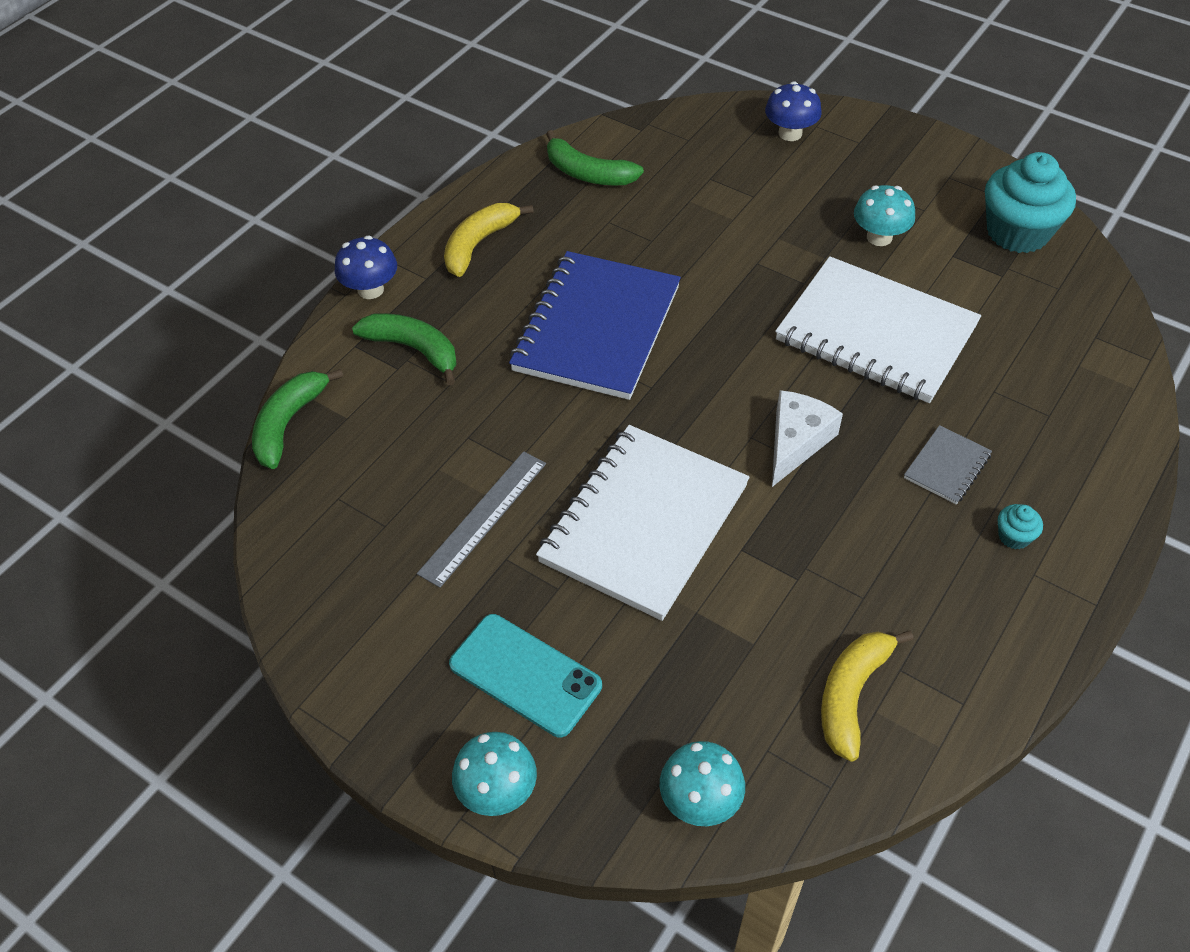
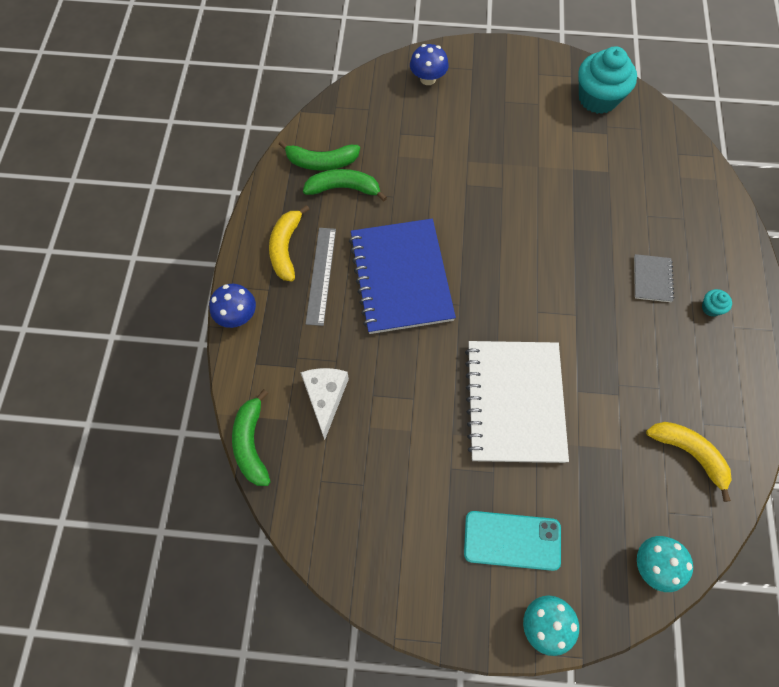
camera: 30 degrees left, 15 degrees up
green banana [352,313,457,385] -> green banana moved to [303,169,387,201]
grey ruler [417,451,546,588] -> grey ruler moved to [306,228,336,326]
white cheese [772,390,843,487] -> white cheese moved to [300,368,349,440]
white notebook [775,256,981,403] -> none
yellow banana [821,630,914,762] -> yellow banana turned 135 degrees clockwise [646,422,732,502]
turquoise mushroom [854,185,915,246] -> none

